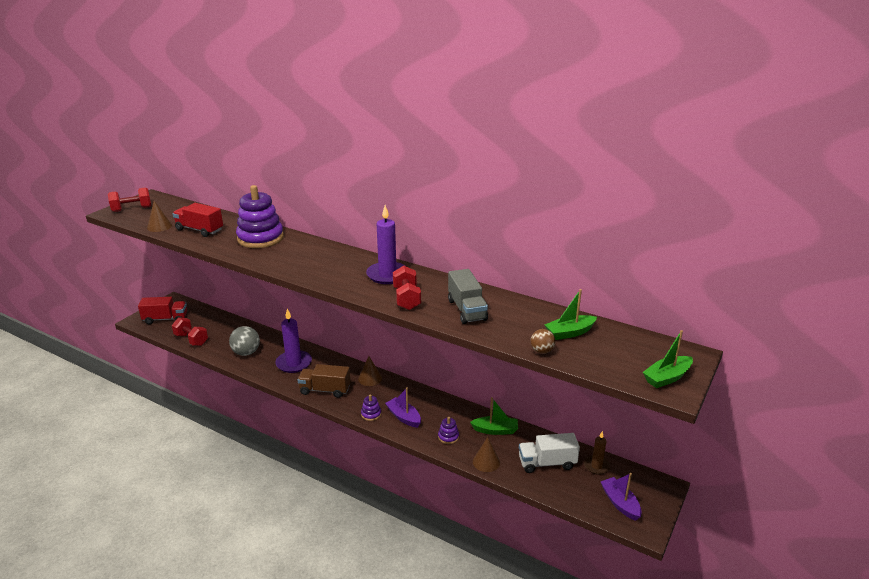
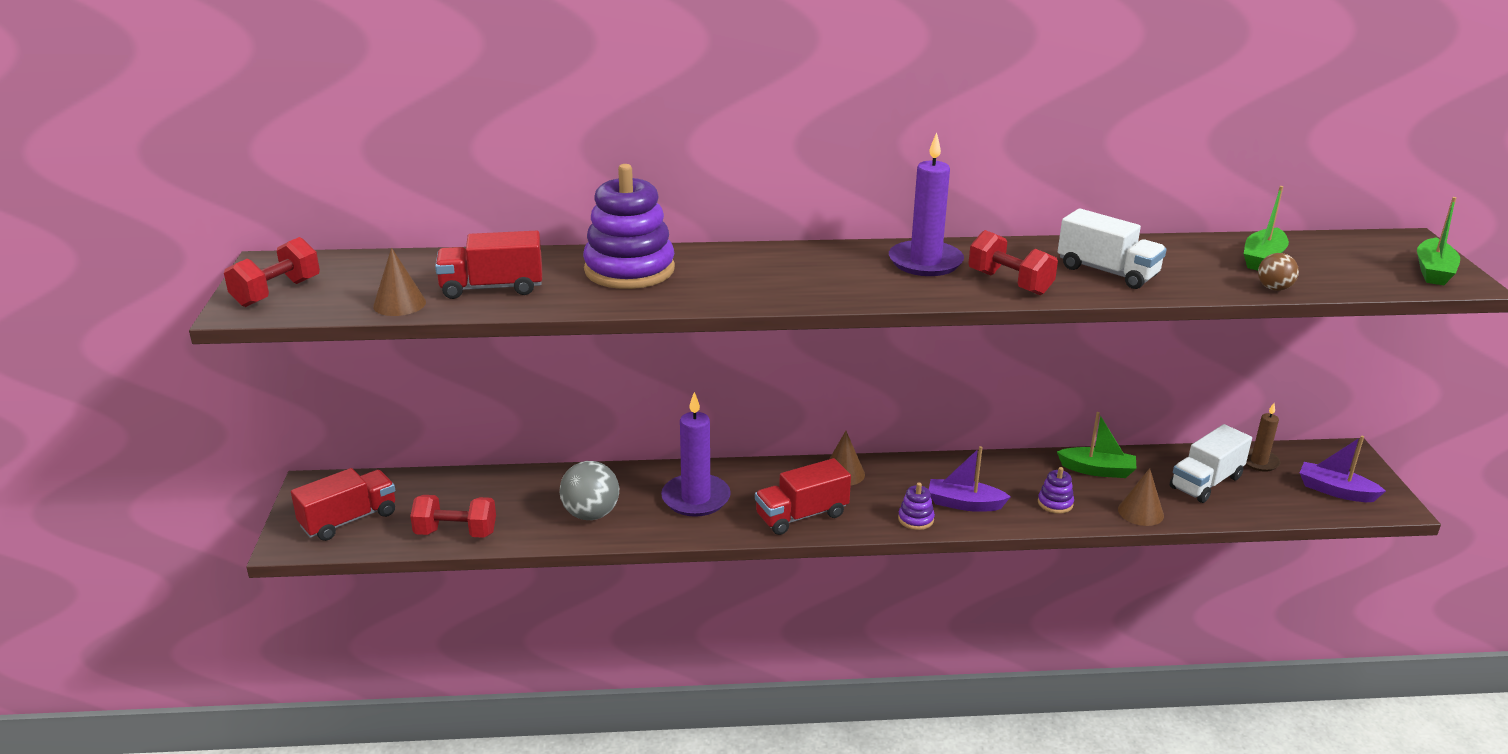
camera: 35 degrees left, 0 degrees up
brown truck [297,364,350,398] -> red truck [755,458,851,535]
grey truck [448,269,488,324] -> white truck [1058,208,1167,289]
green boat [470,397,518,435] -> green boat turned 45 degrees clockwise [1057,412,1136,478]

